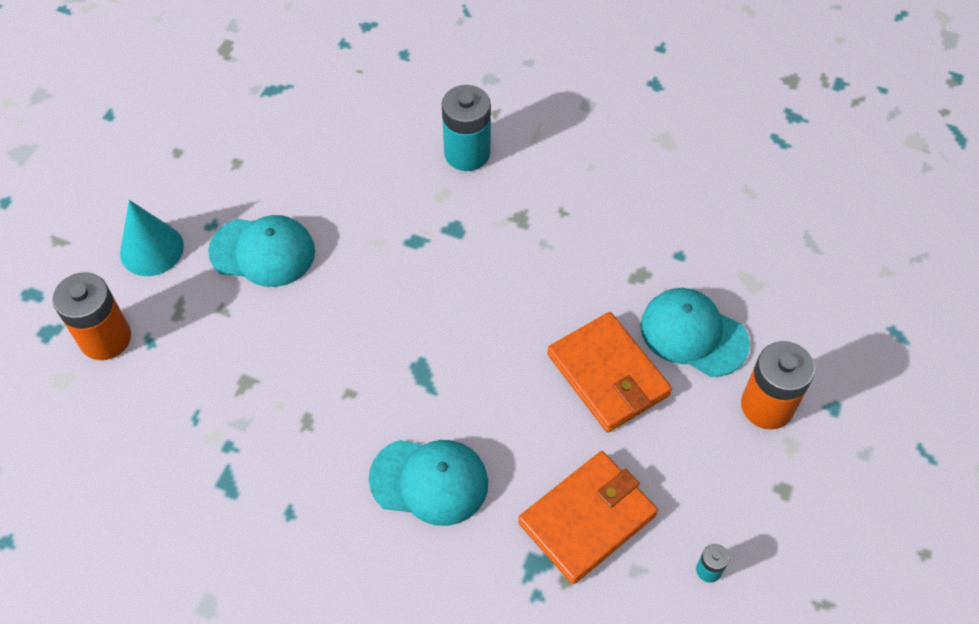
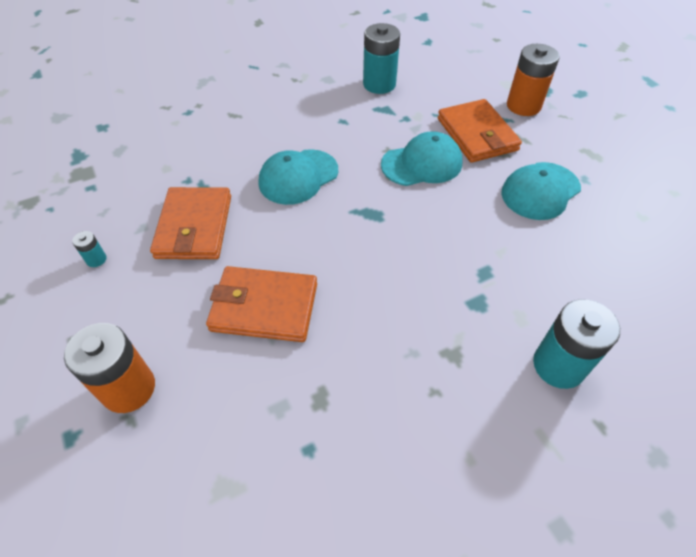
camera: 130 degrees right, 5 degrees down
turquoise cone [120,200,184,276] -> none
turquoise cap [640,288,750,377] -> turquoise cap moved to [381,131,463,186]
none -> turquoise battery [363,23,400,94]
none -> orange wallet [438,99,522,163]

